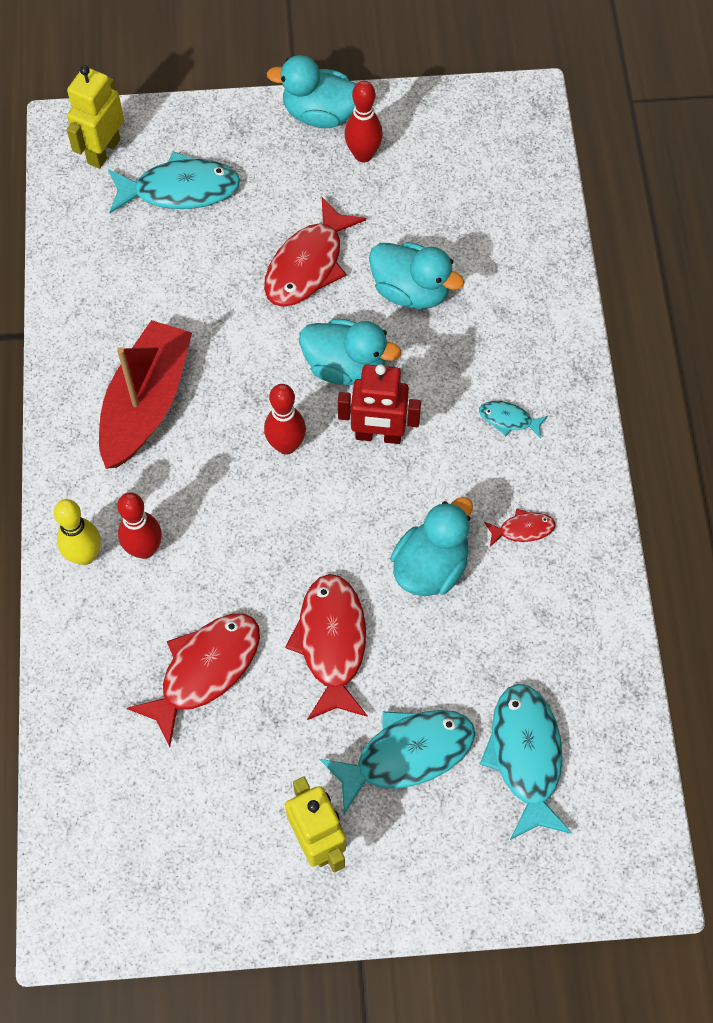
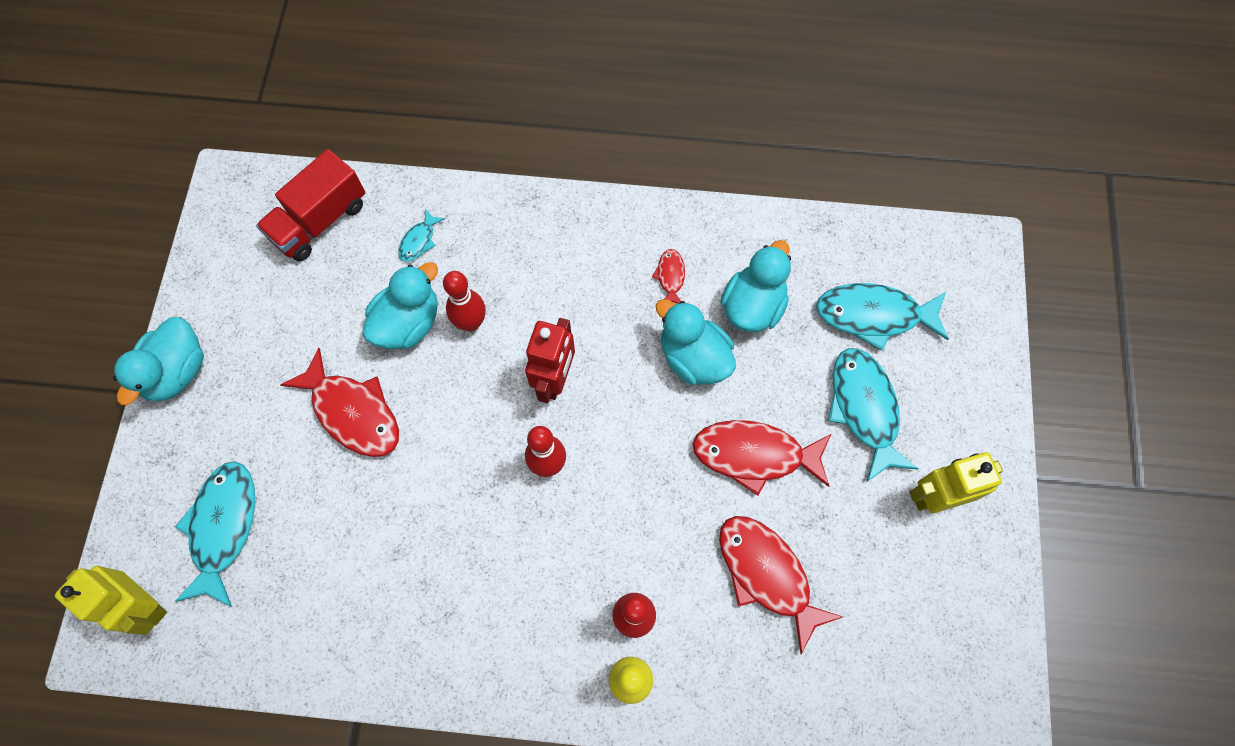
camera: 80 degrees left, 5 degrees up
red boat [99,320,192,469] -> none
turquoise duck [299,319,401,385] -> turquoise duck moved to [721,240,791,332]
red bowling pin [344,81,383,162] -> red bowling pin moved to [443,271,486,331]
turquoise fish [479,401,548,439] -> turquoise fish moved to [398,209,445,262]
none -> red truck [256,149,365,261]

